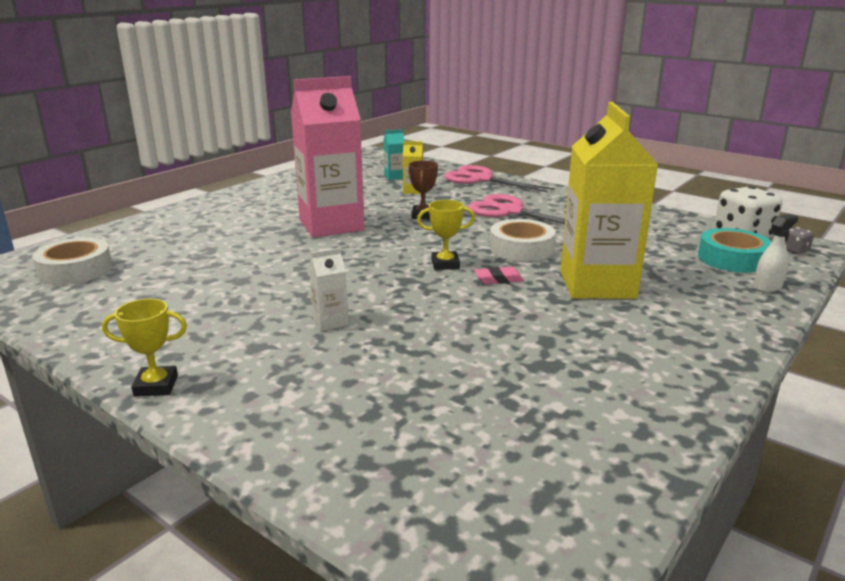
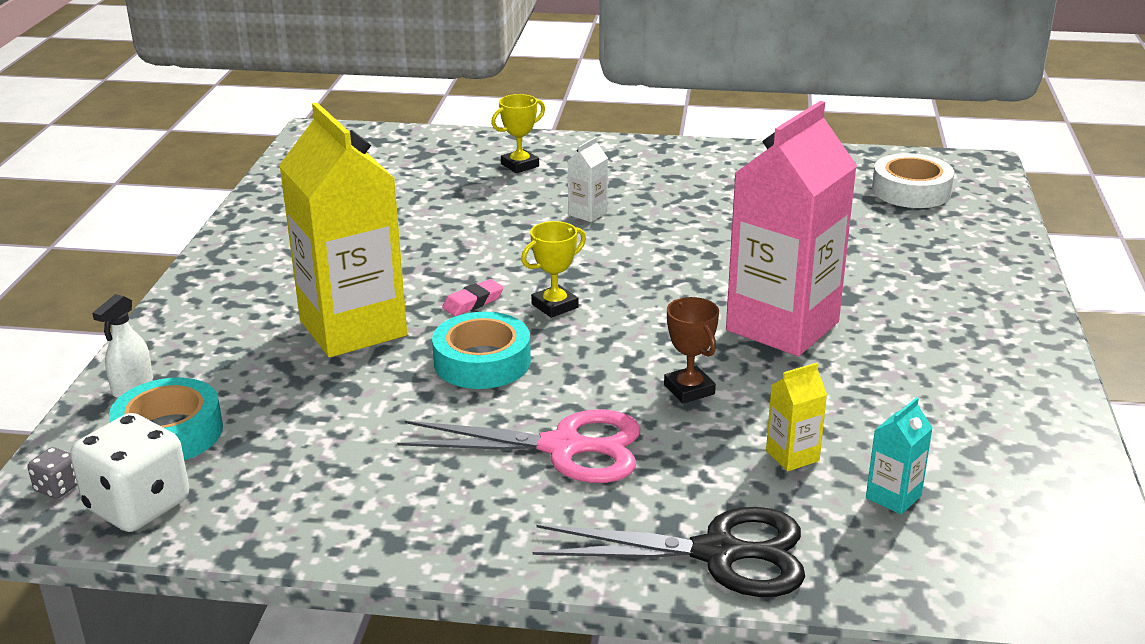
camera: 150 degrees right, 5 degrees up
yellow trophy [102,299,187,397] -> yellow trophy moved to [491,94,545,173]
pink scissors [444,165,555,192] -> black scissors [533,507,805,597]
white tape [490,219,556,262] -> turquoise tape [432,312,531,389]

